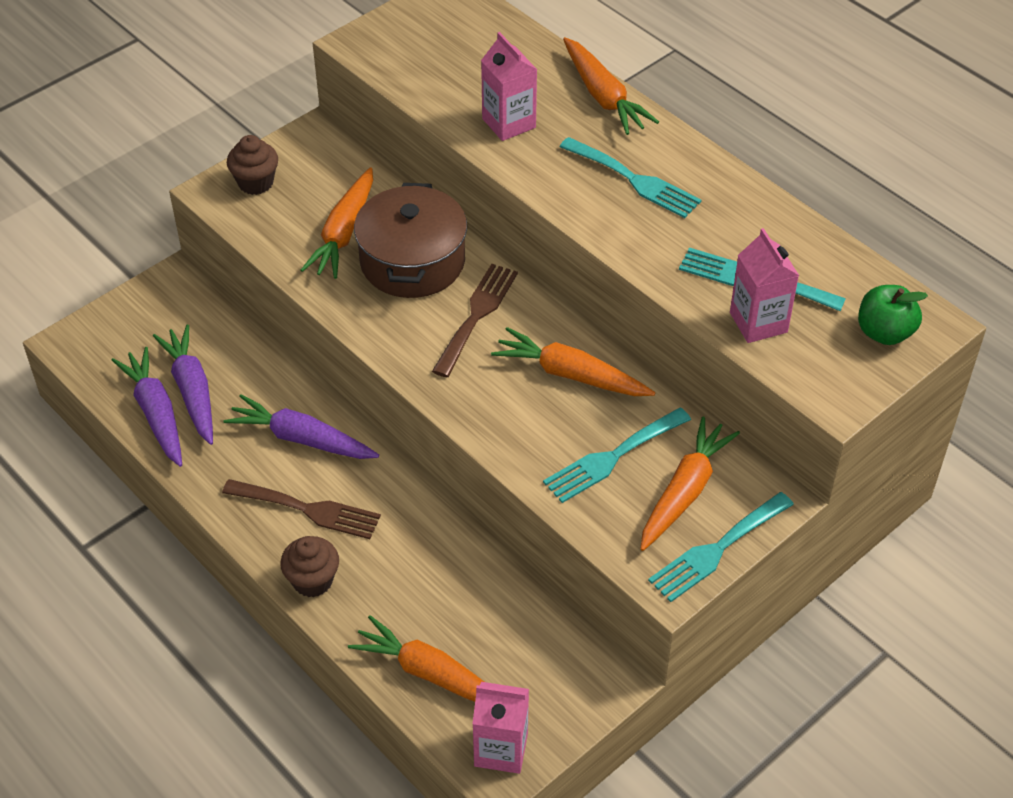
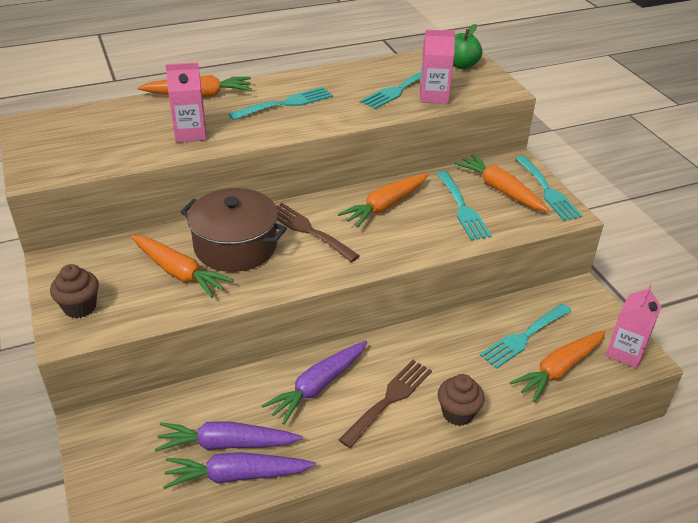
camera: 70 degrees left, 10 degrees down
none -> turquoise fork [480,304,572,369]

